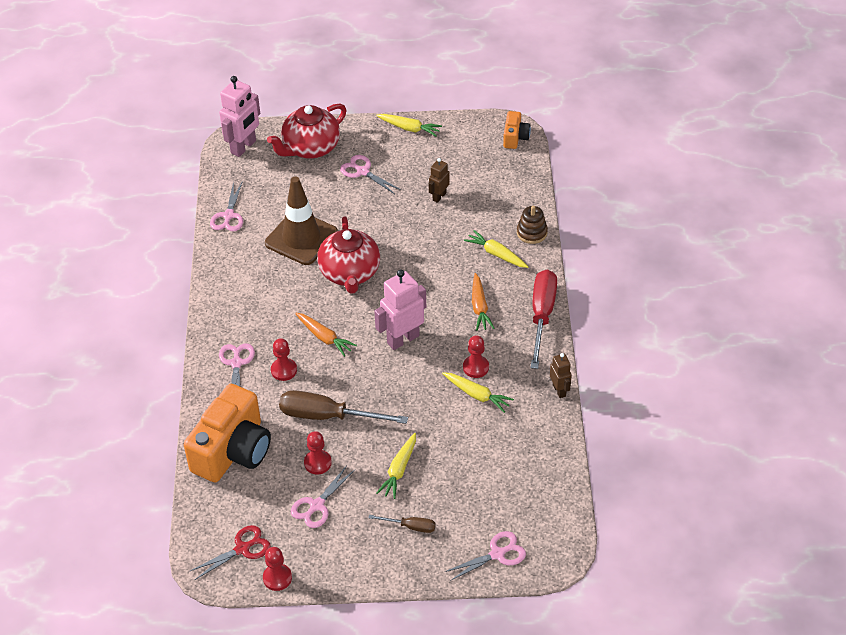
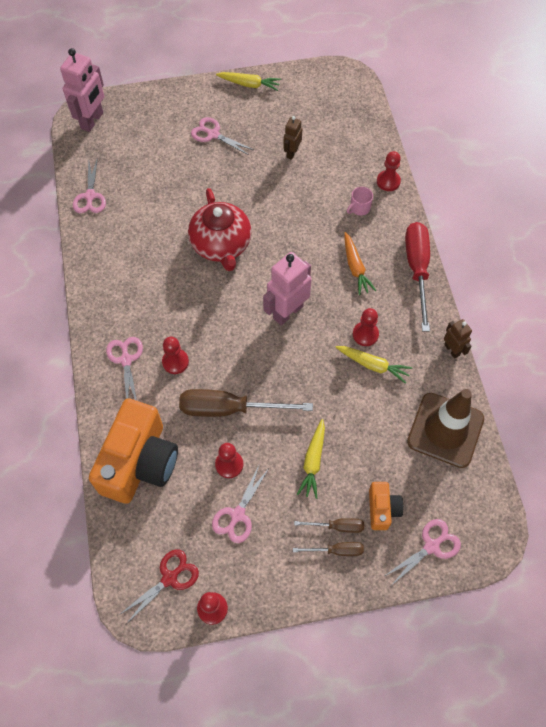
camera: 10 degrees left, 15 degrees up
brown traffic cone [265,176,338,265] -> brown traffic cone moved to [407,389,484,468]
red teapot [267,103,347,159] -> none
orange carrot [295,313,357,357] -> none
yellow carrot [464,230,528,268] -> pink mug [347,187,373,216]
orange camera [503,111,531,149] -> orange camera moved to [369,482,403,530]
brown stacking toy [517,206,548,244] -> red pawn [377,151,401,191]
none -> brown screwdriver [293,542,364,556]

